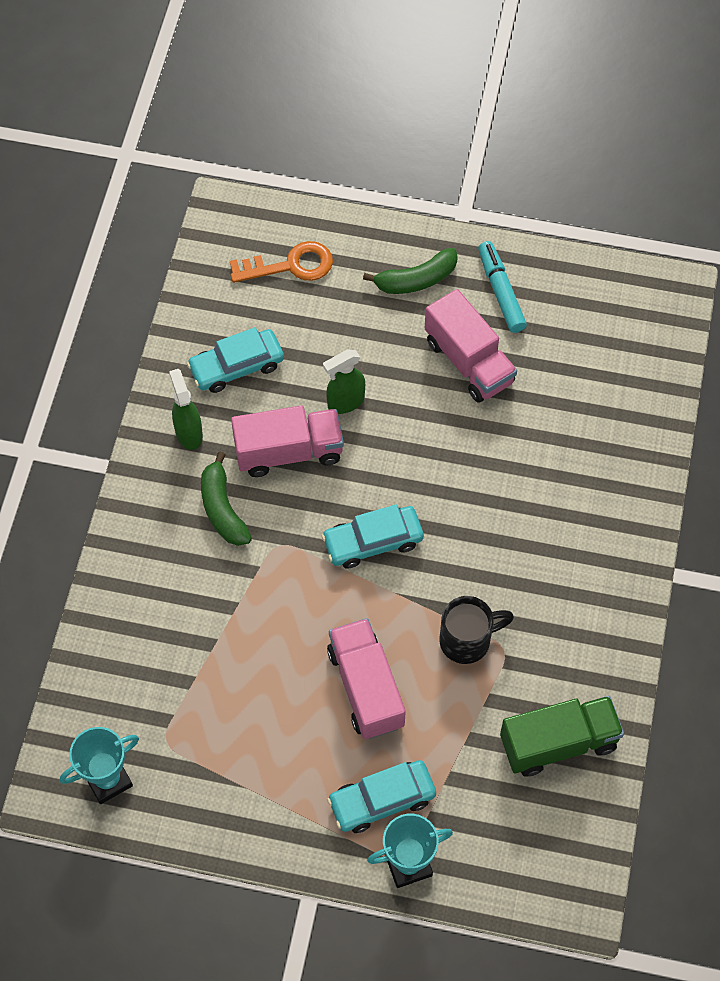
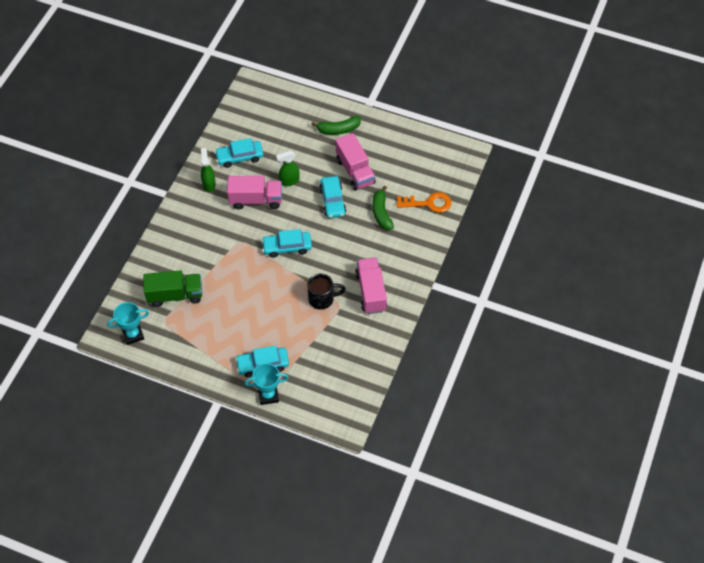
camera: 10 degrees right, 5 degrees down
green banana [201,452,252,546] -> green banana moved to [372,186,394,230]
orange key [230,241,333,283] -> orange key moved to [396,192,451,213]
pink truck [327,618,406,739] -> pink truck moved to [355,257,387,314]
turquoise marker [478,241,527,333] -> none
green truck [500,696,624,777] -> green truck moved to [143,270,202,307]
none -> turquoise car [319,176,346,218]

